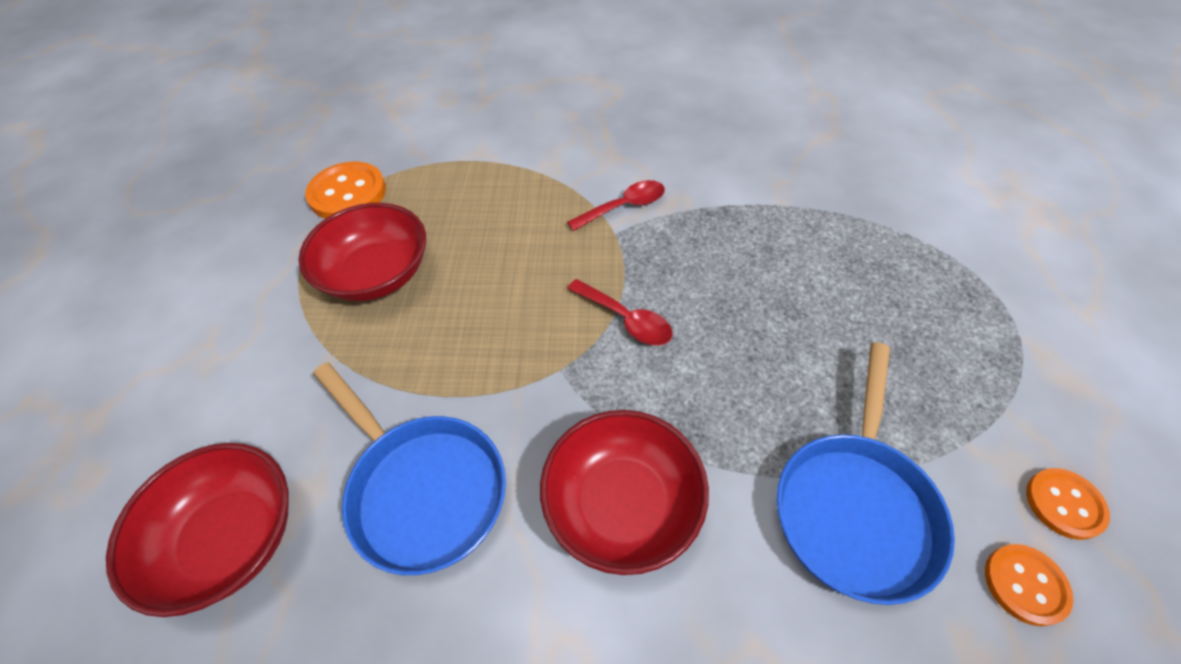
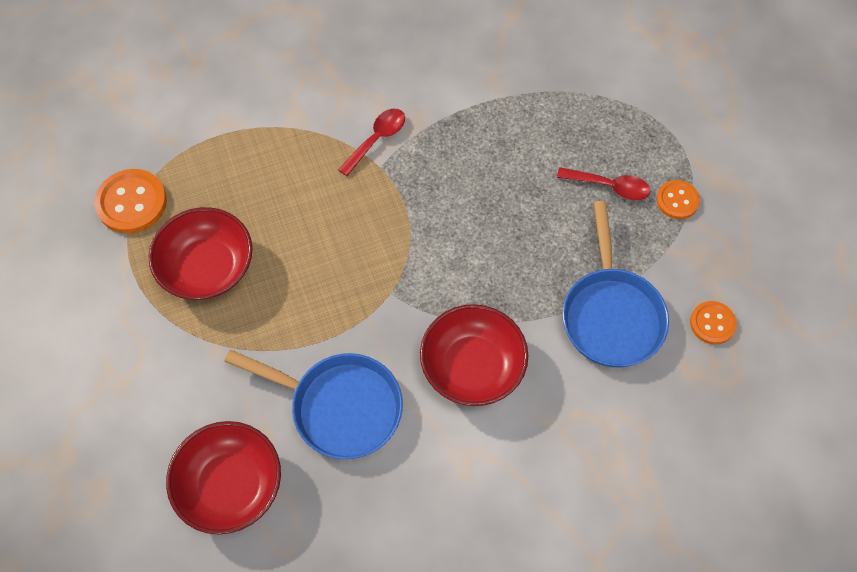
camera: 25 degrees left, 10 degrees up
red spoon [567,279,672,345] -> red spoon moved to [557,167,650,200]
orange button [1026,468,1110,540] -> orange button moved to [656,180,700,219]

